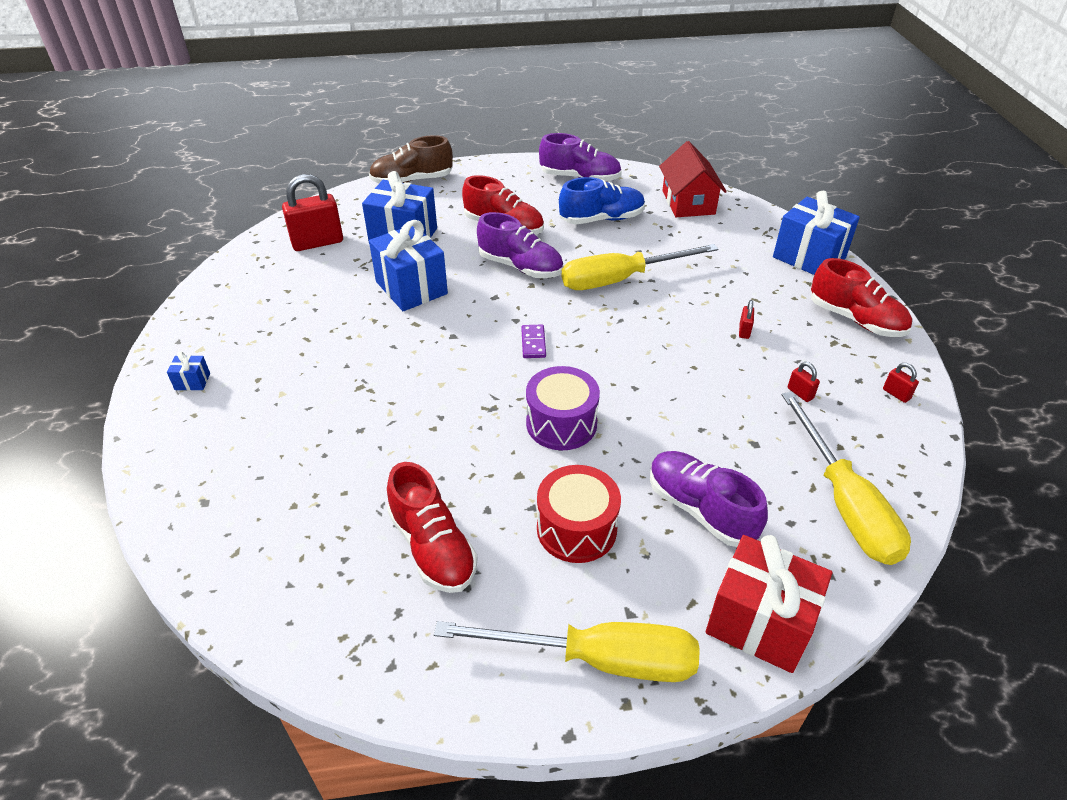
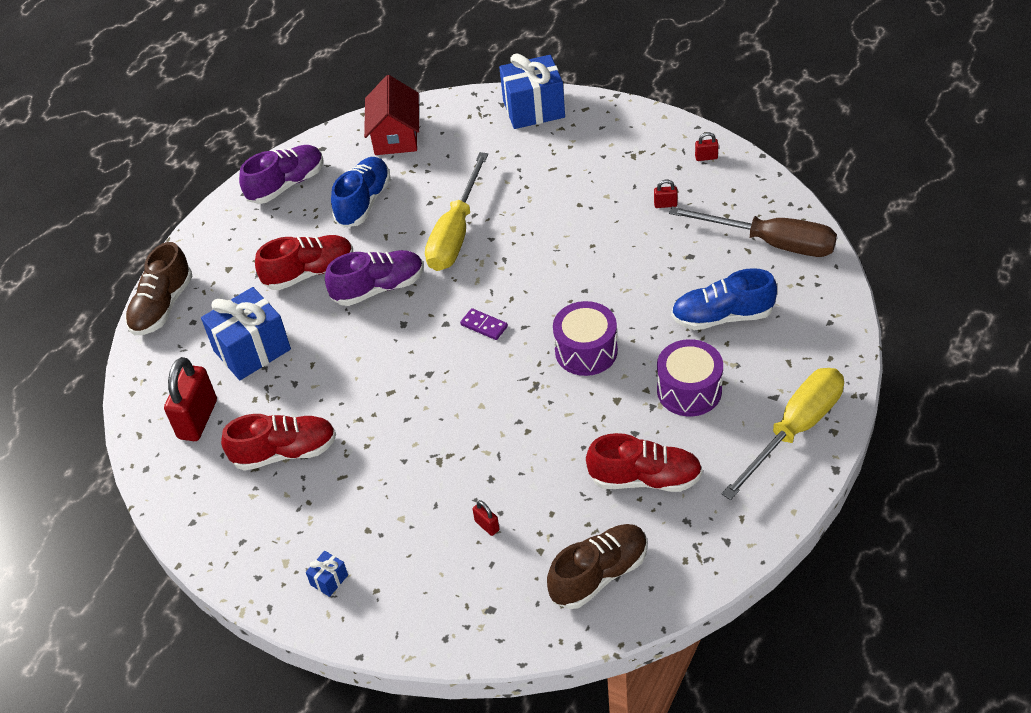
camera: 50 degrees left, 5 degrees up
blue gift [369,220,448,311] -> none
red drum [537,465,621,563] -> purple drum [657,339,723,416]
purple shoe [650,451,768,547] -> blue shoe [671,268,777,330]
red house [659,141,727,217] -> red house turned 60 degrees clockwise [364,75,419,155]
red gift [706,535,832,673] -> none
red padlock [739,300,754,339] -> red padlock moved to [473,500,499,536]
yellow screwdriver [782,392,911,565] -> brown screwdriver [669,206,837,257]
red shoe [811,258,912,337] -> red shoe moved to [221,414,336,471]
none -> brown shoe [547,524,647,609]

